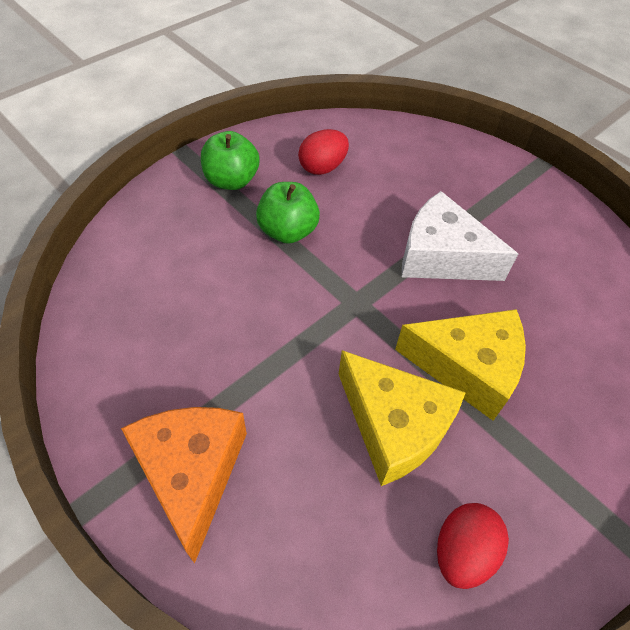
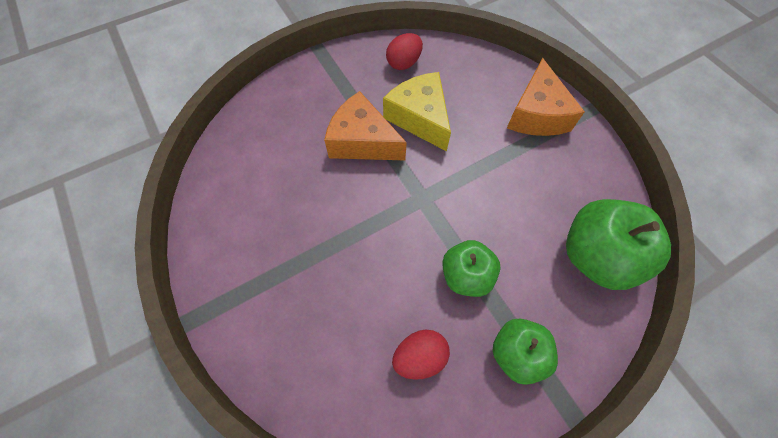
camera: 165 degrees left, 10 degrees up
yellow cheese [395,309,526,421] -> orange cheese [324,91,407,160]
white cheese [402,191,518,281] -> none
none -> green apple [566,199,671,290]

